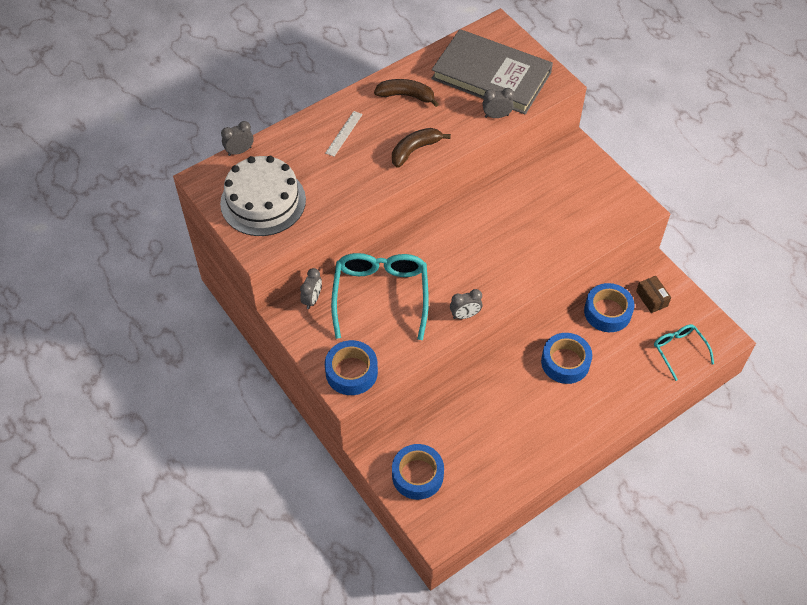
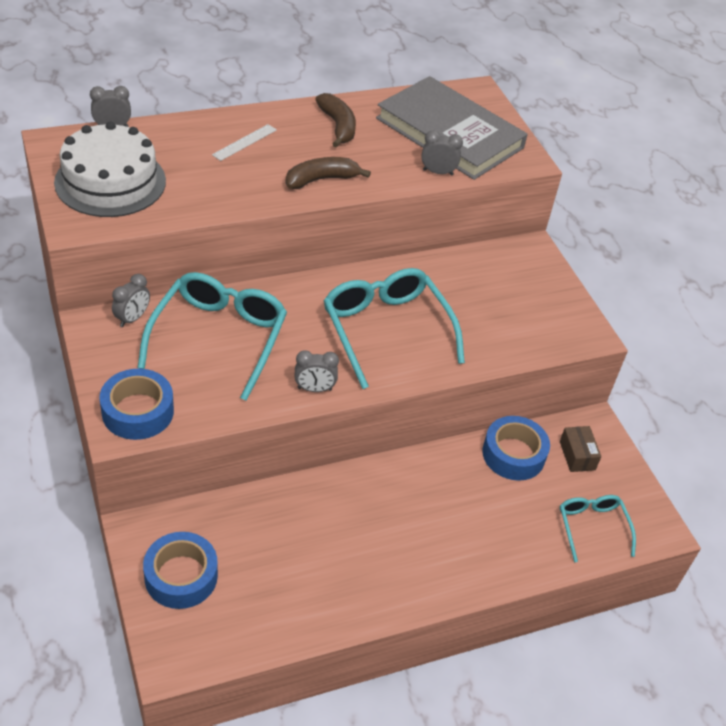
camera: 10 degrees right, 10 degrees down
brown banana [374,79,439,107] -> brown banana turned 45 degrees clockwise [315,93,356,148]
blue tape [541,333,592,384] -> none
none -> turquoise glasses [323,268,465,389]

